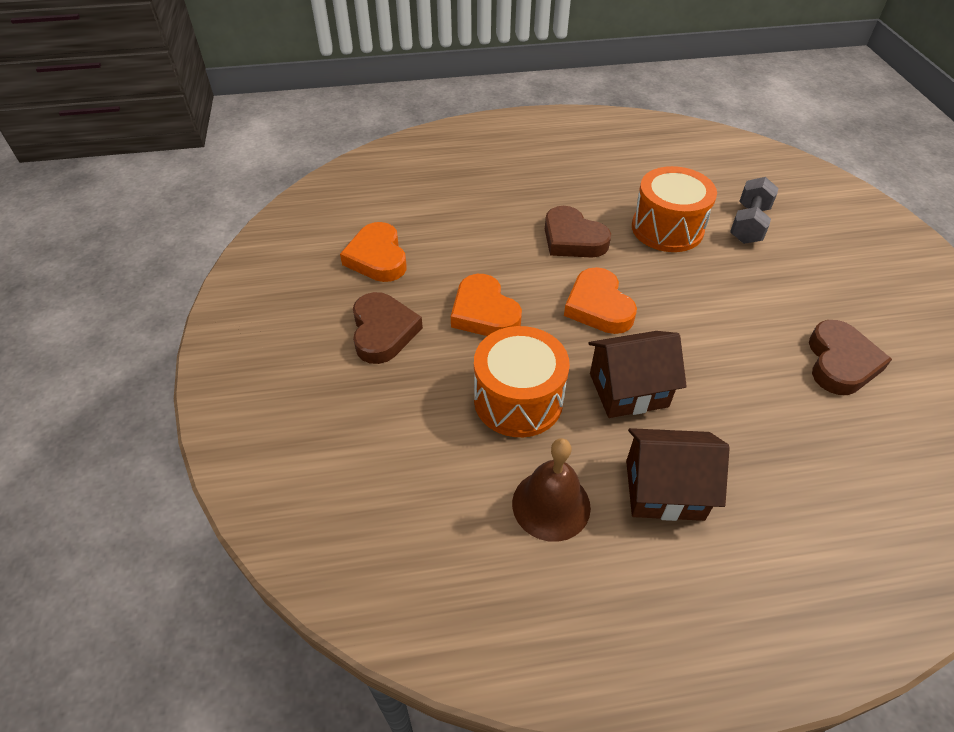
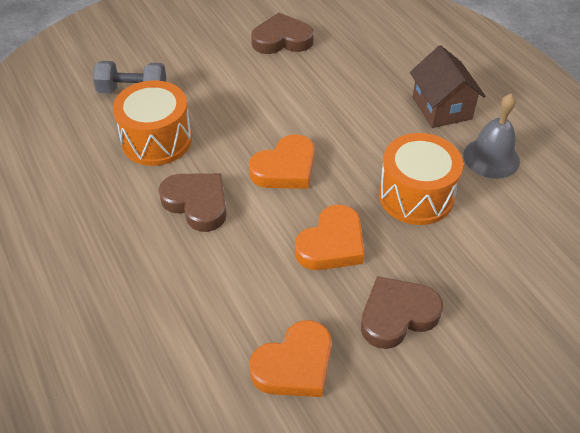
camera: 110 degrees left, 0 degrees up
brown bell [512,438,591,542] -> grey bell [463,94,520,179]
brown heart [545,206,611,258] -> brown heart turned 75 degrees counterclockwise [159,173,227,232]
brown house [589,331,687,418] -> none

